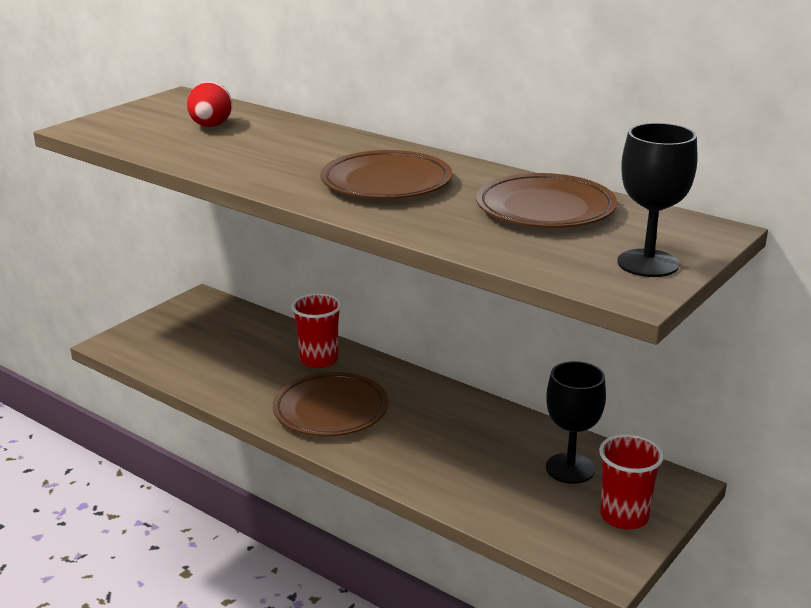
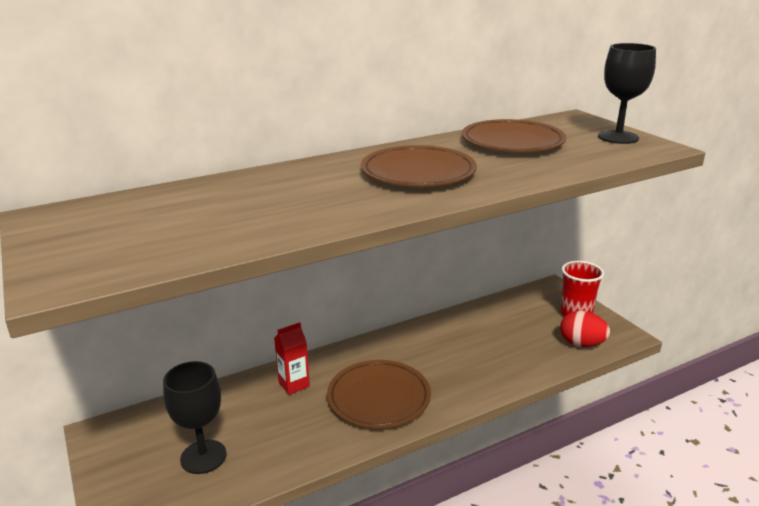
camera: 65 degrees left, 0 degrees up
red egg [187,82,232,127] -> red egg moved to [560,311,610,347]
red cup [291,293,342,368] -> red carton [274,322,310,395]
black goblet [546,361,606,484] -> black goblet moved to [163,361,227,474]

